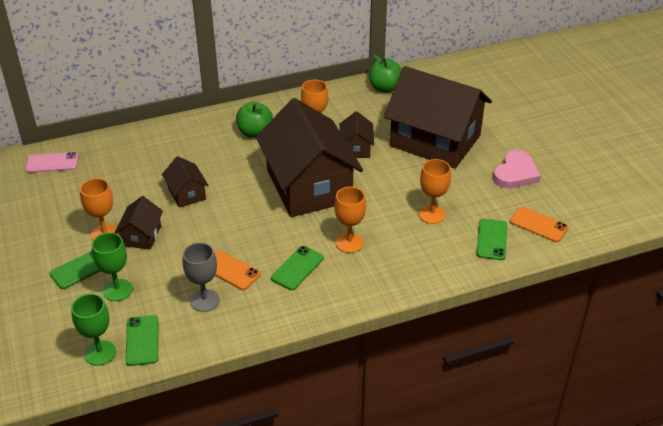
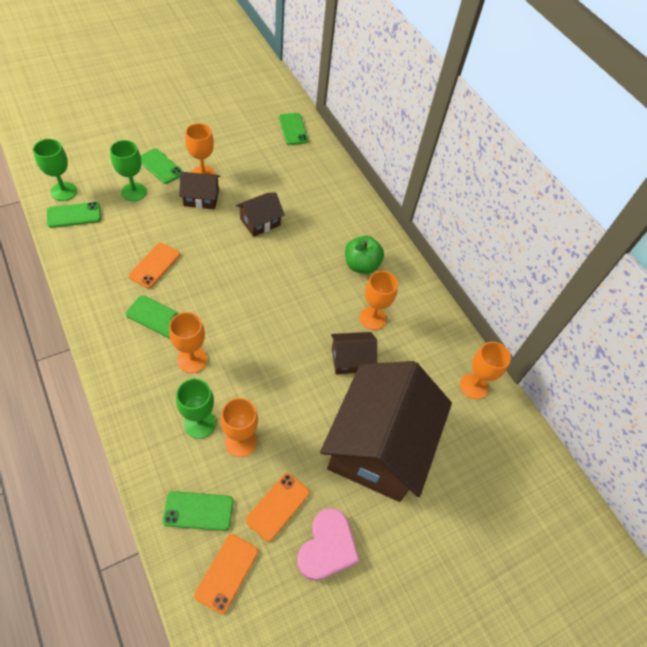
camera: 75 degrees right, 15 degrees up
pink phone [25,152,79,173] -> green phone [279,113,308,145]
grey goblet [183,242,220,312] -> none
brown house [256,98,363,217] -> none
green apple [369,54,402,93] -> orange goblet [460,342,511,399]
pink heart [493,150,541,188] -> pink heart turned 90 degrees counterclockwise [297,508,360,581]
none -> green goblet [176,378,216,439]
none -> orange phone [246,473,310,542]

